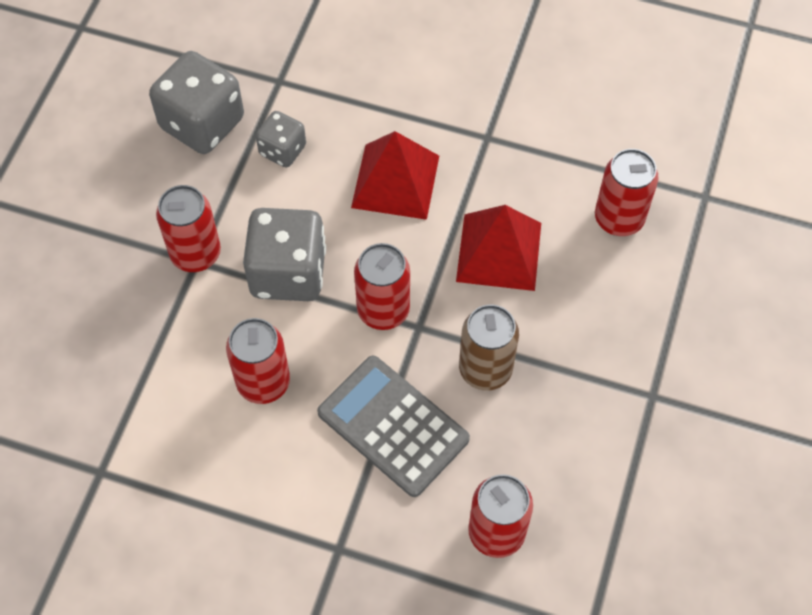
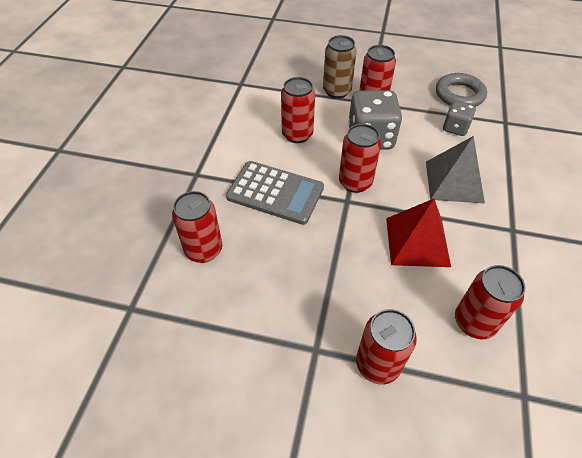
camera: 85 degrees right, 10 degrees down
grey dice [149,51,244,154] -> grey ring [436,73,487,107]
grey calculator [317,355,470,497] -> grey calculator turned 75 degrees clockwise [226,161,324,225]
red pyramid [351,131,439,220] -> grey pyramid [426,136,485,203]
brown can [459,304,519,390] -> brown can moved to [323,35,357,99]
none -> red can [356,309,417,385]

